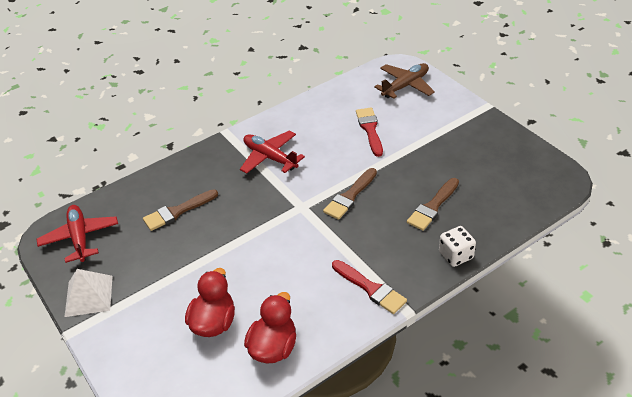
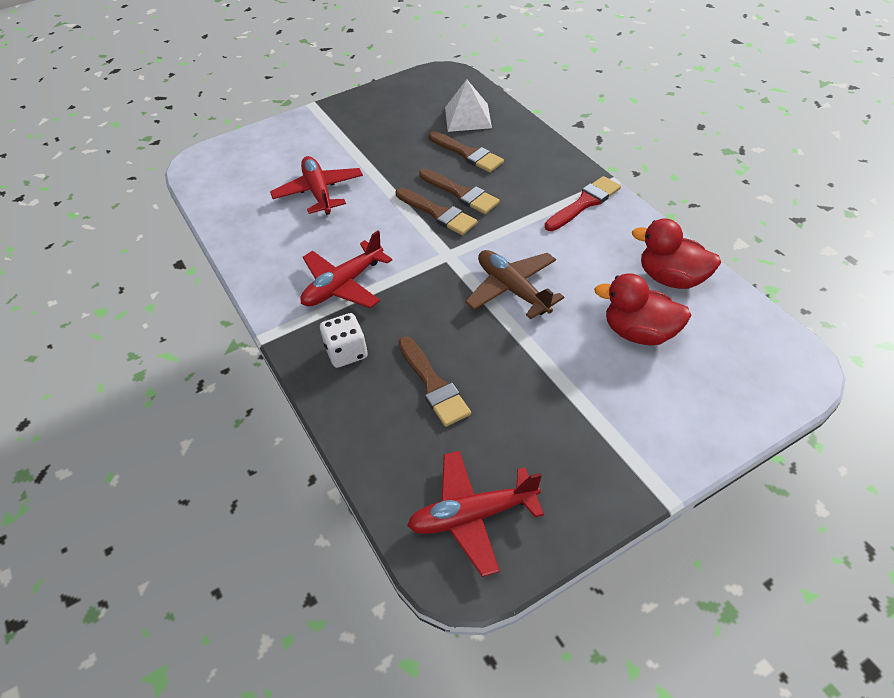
camera: 85 degrees left, 5 degrees up
white pyramid [64,269,113,317] -> white pyramid moved to [445,79,492,132]
red brush [356,107,383,157] -> red plane [270,156,363,215]
brown plane [374,63,435,99] -> brown plane moved to [465,250,564,319]
white dice [439,226,476,267] -> white dice moved to [320,313,368,368]
none -> brown brush [419,169,500,214]

